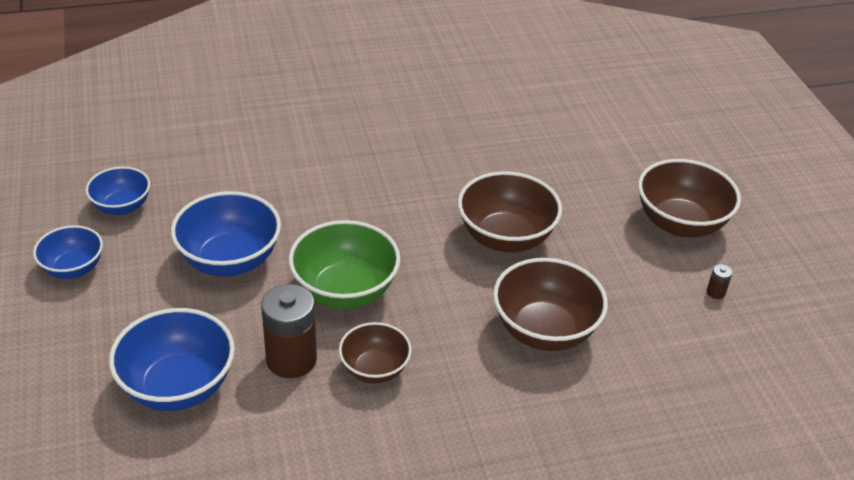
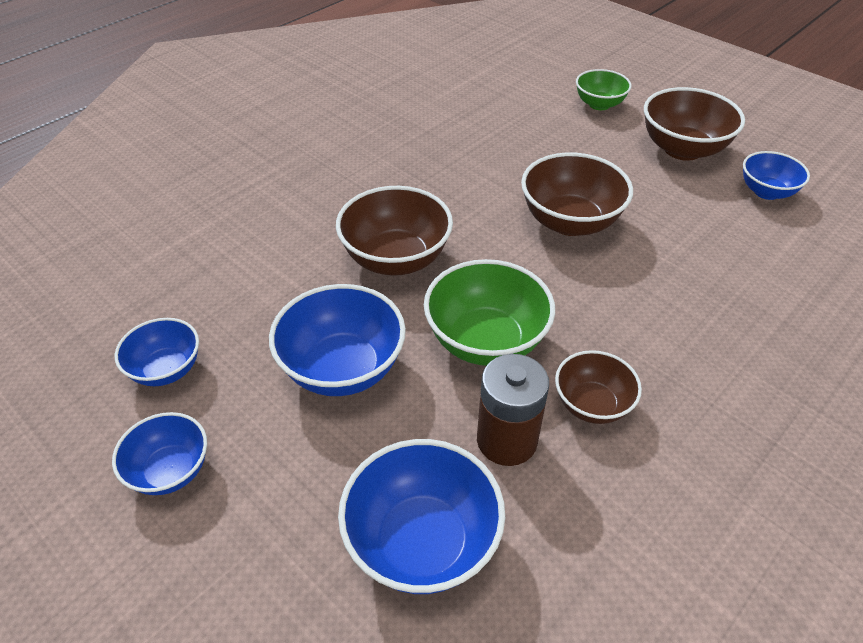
camera: 30 degrees left, 5 degrees up
brown bowl [493,258,608,351] -> brown bowl moved to [336,186,453,276]
brown battery [707,264,732,299] -> blue bowl [743,151,810,200]
none -> green bowl [576,69,631,110]

